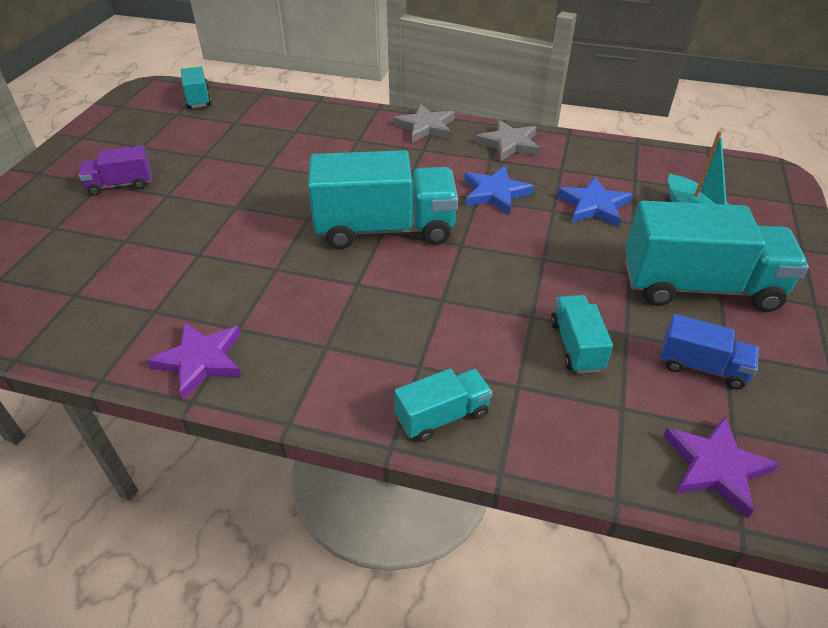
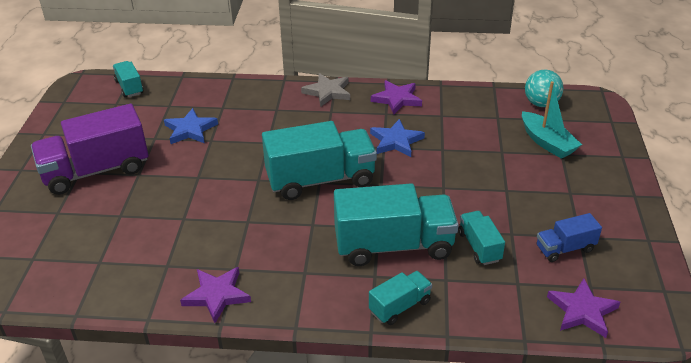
camera: 10 degrees left, 5 degrees down
purple truck [79,146,151,196] -> purple truck [31,104,148,195], size x2.01
grey star [475,120,540,162] -> purple star [371,80,422,114]
blue star [557,177,633,227] -> blue star moved to [164,108,218,144]
turquoise truck [625,201,809,312] -> turquoise truck moved to [334,183,459,266]
blue truck [660,314,759,389] -> blue truck turned 150 degrees clockwise [537,213,602,262]
none -> turquoise ball [525,70,563,107]

